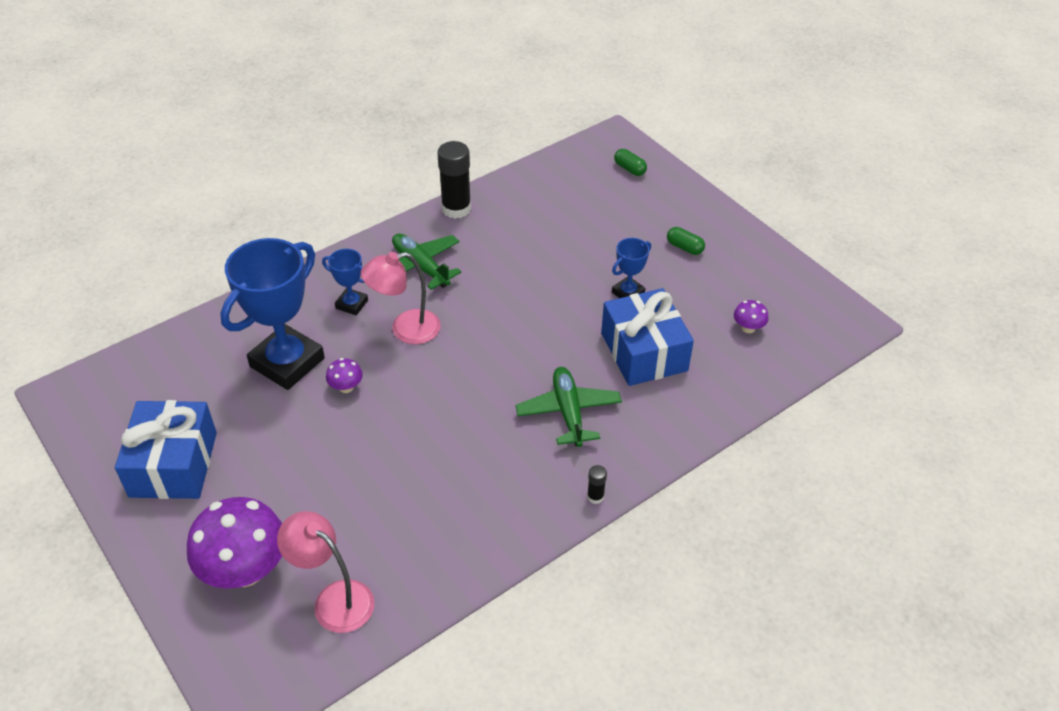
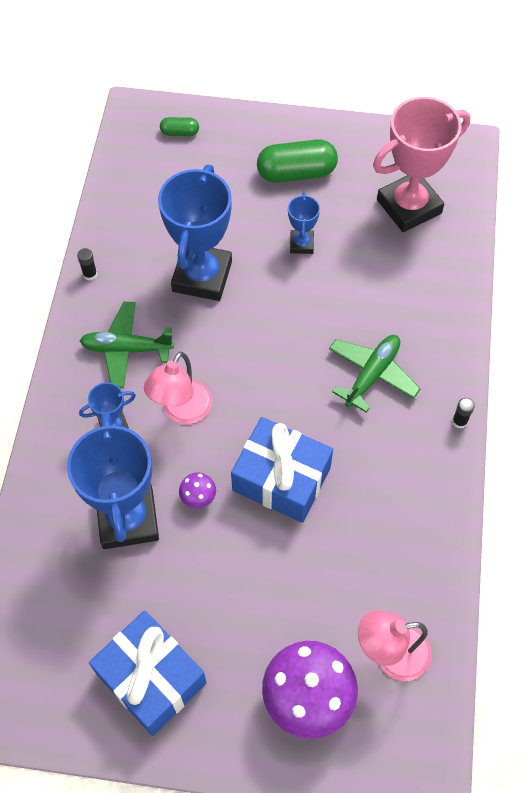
camera: 45 degrees left, 15 degrees up
black glue stick [437,141,471,219] -> black glue stick [77,248,97,281], size x0.46
green plane [515,367,622,447] -> green plane turned 90 degrees clockwise [329,335,420,413]
blue gift [601,288,694,386] -> blue gift moved to [231,417,333,523]
green capsule [667,227,705,255] -> green capsule [257,139,338,183], size x2.01
purple mushroom [734,300,768,333] -> pink trophy [373,97,470,232]
none -> blue trophy [158,165,232,301]

